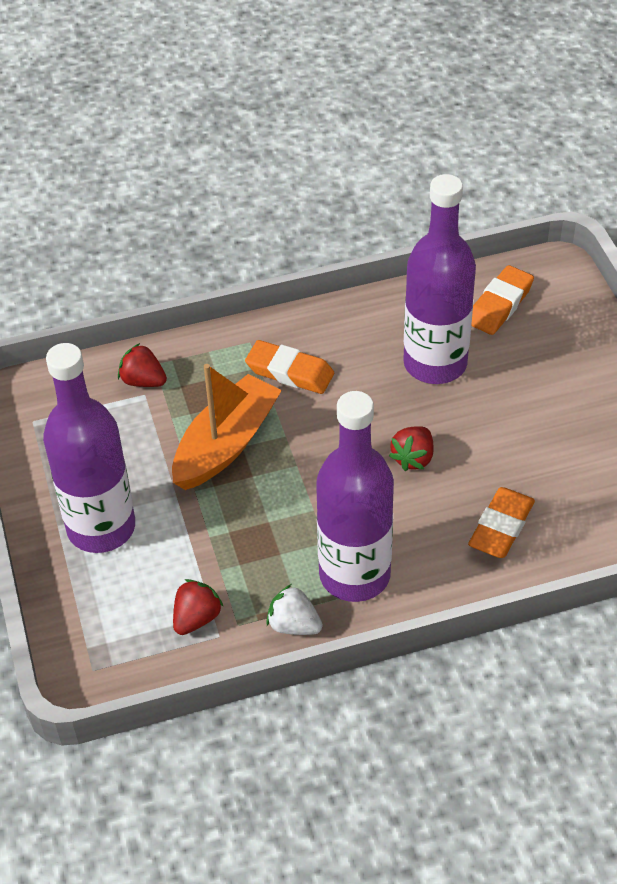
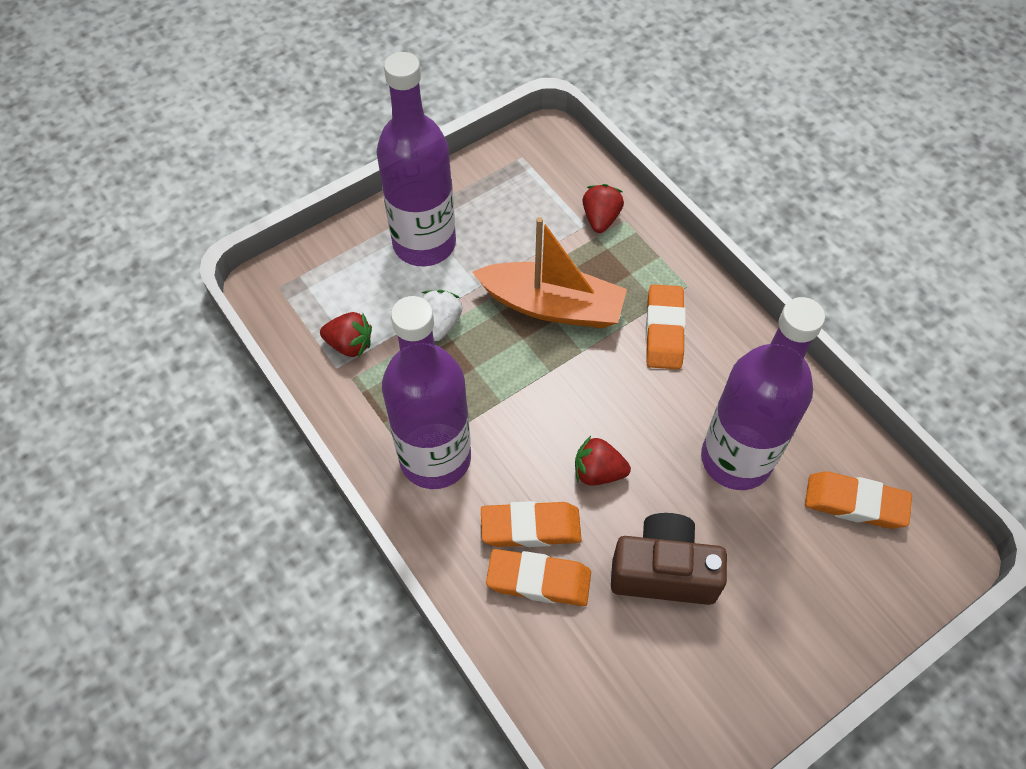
camera: 70 degrees right, 10 degrees up
white strawberry [266,584,323,635] -> white strawberry moved to [421,290,462,341]
none -> orange eraser [481,501,582,547]
none -> brown camera [611,513,727,605]

